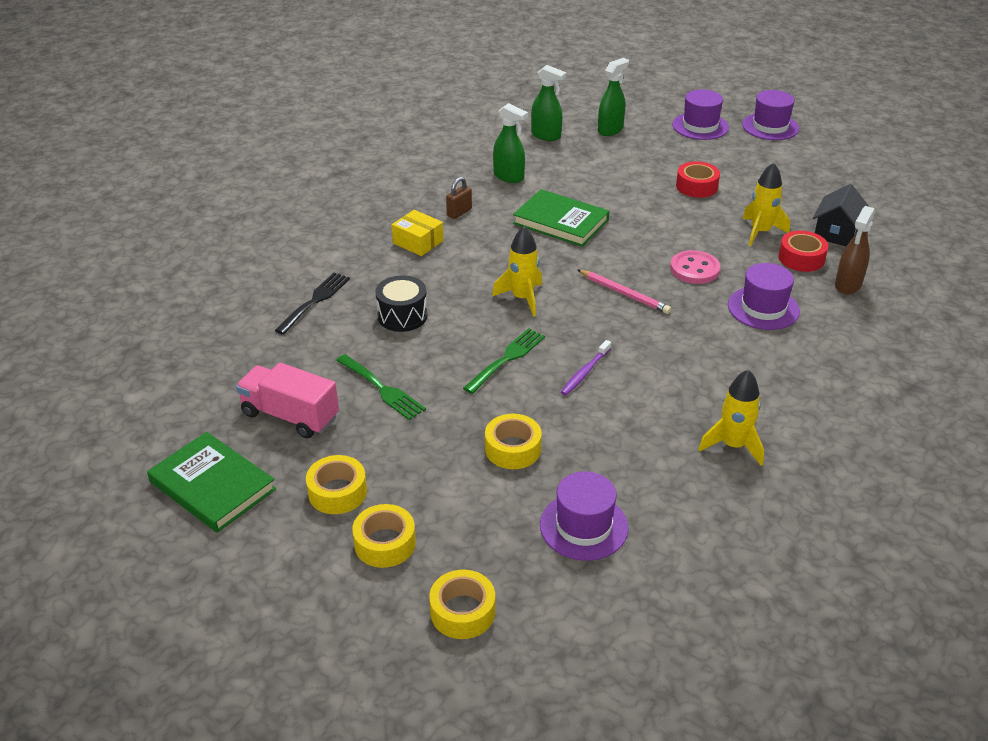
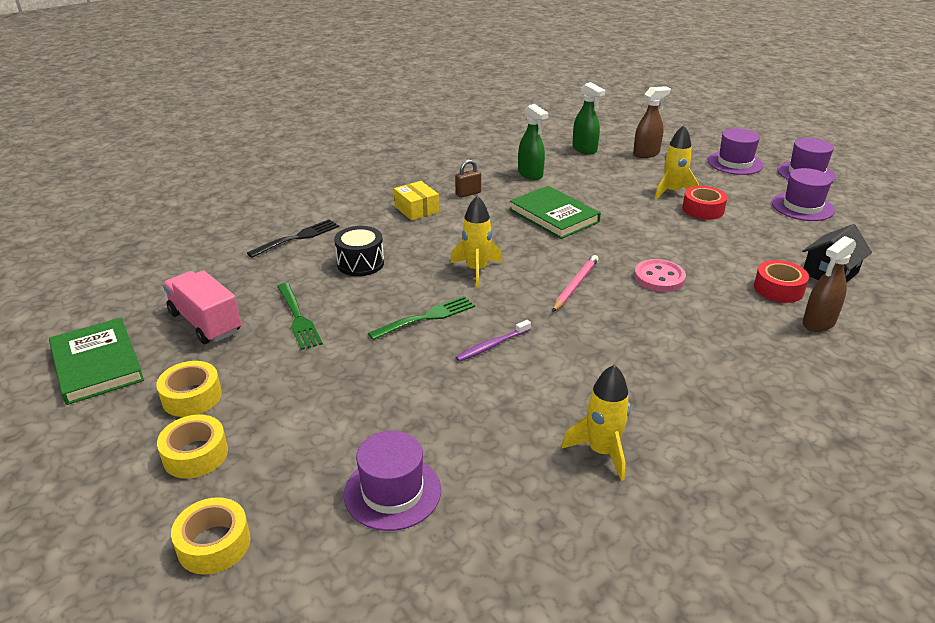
camera: 20 degrees right, 5 degrees down
yellow tape [485,414,542,469] -> none
pink pencil [578,270,671,314] -> pink pencil turned 120 degrees counterclockwise [552,255,599,312]
green spray bottle [598,58,629,136] -> brown spray bottle [633,86,671,158]
purple hat [728,263,800,330] -> purple hat moved to [772,168,835,221]
yellow rocket [742,163,790,246] -> yellow rocket moved to [655,125,699,200]

